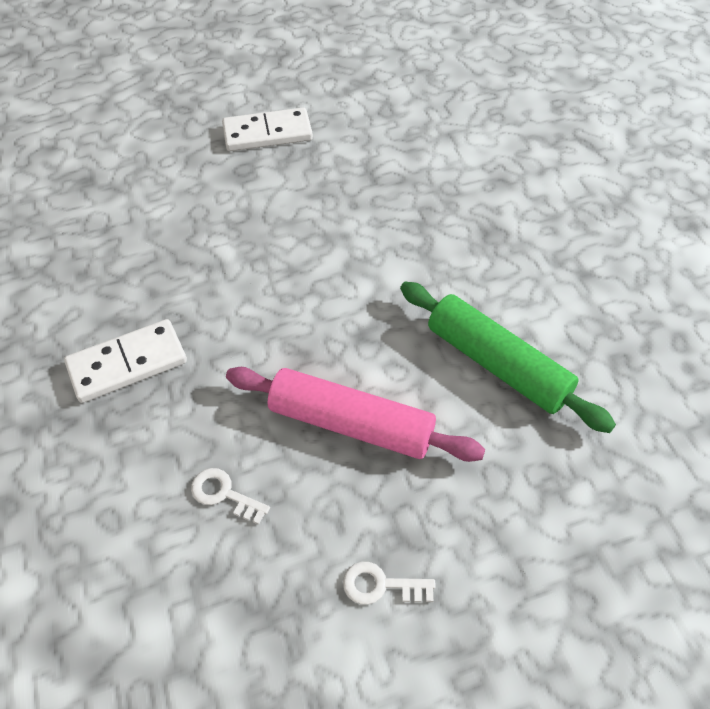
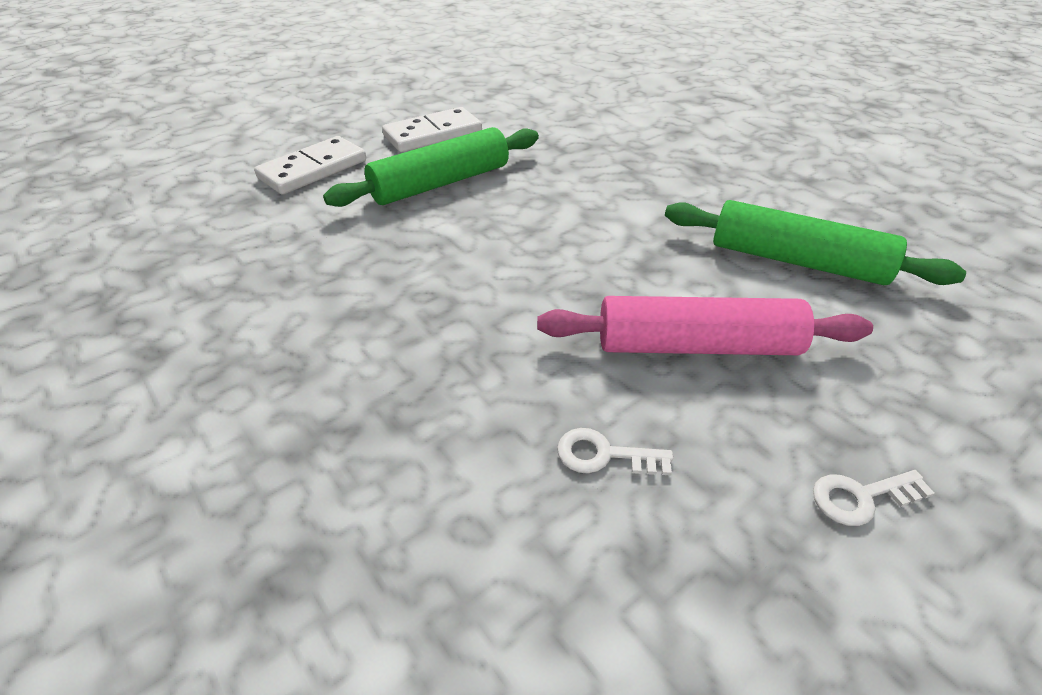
camera: 20 degrees left, 10 degrees down
white domino [64,319,187,403] -> white domino moved to [254,136,366,195]
none -> green rolling pin [323,127,539,207]

